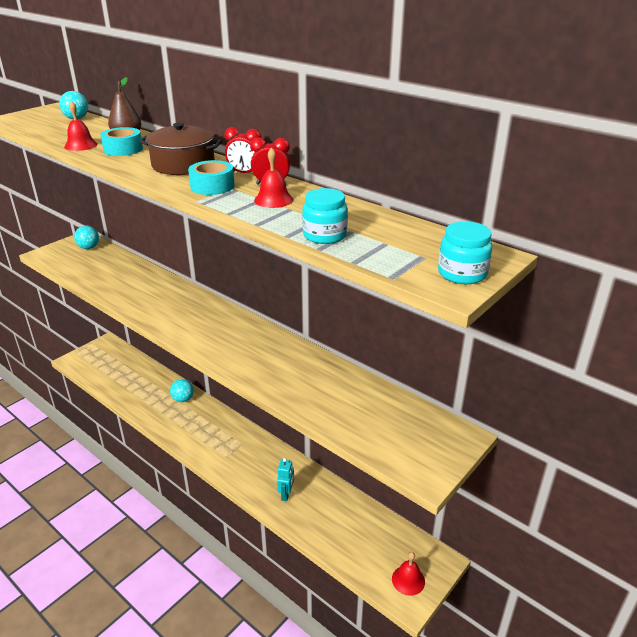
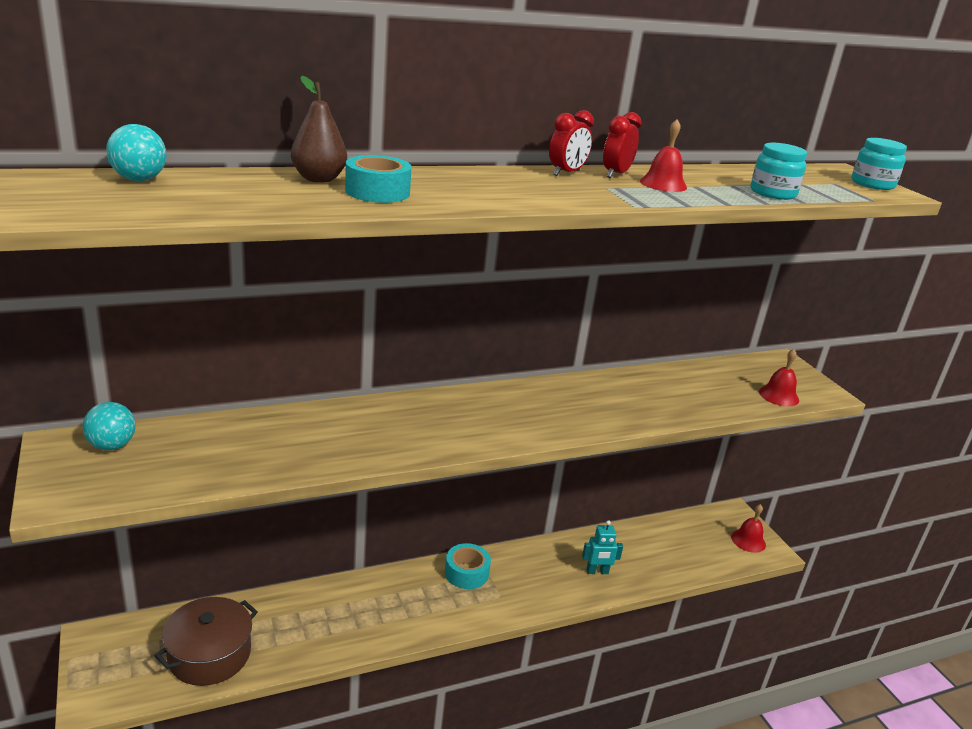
camera: 65 degrees left, 5 degrees down
red bell [64,101,98,151] -> red bell moved to [759,349,799,406]
brown pot [139,123,222,175] -> brown pot moved to [154,597,258,686]
turquoise ball [170,379,194,402] -> none
turquoise tape [188,160,235,195] -> turquoise tape moved to [445,543,491,589]
turquoise robot [277,458,294,501] -> turquoise robot turned 135 degrees clockwise [582,520,623,574]

